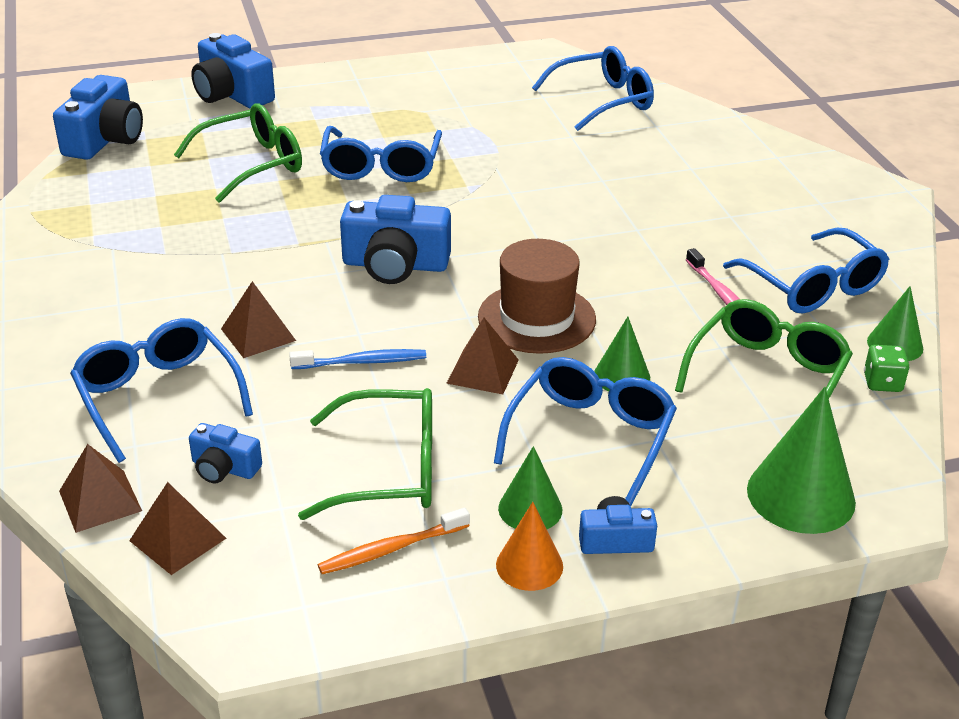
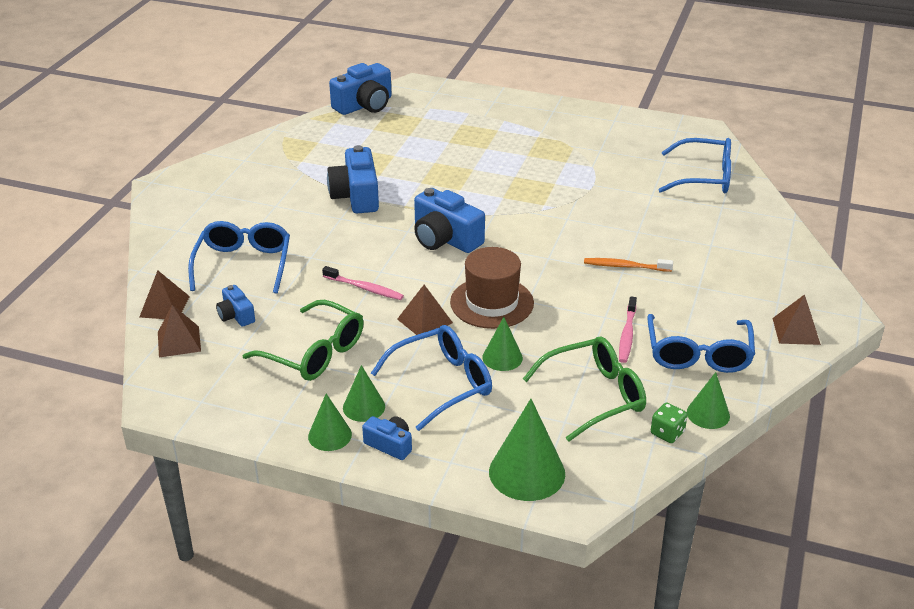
camera: 35 degrees right, 0 degrees up
green glasses [174,103,302,203] -> none
blue camera [191,33,275,109] -> blue camera moved to [327,145,379,213]
brown pyramid [221,281,296,358] -> brown pyramid moved to [773,294,821,345]
blue toothbrush [289,349,426,369] -> pink toothbrush [322,266,404,300]
orange toothbrush [318,507,470,574] -> orange toothbrush moved to [584,258,673,272]
blue glasses [320,126,442,182] -> none
orange cone [496,502,563,591] -> green cone [308,393,352,451]

